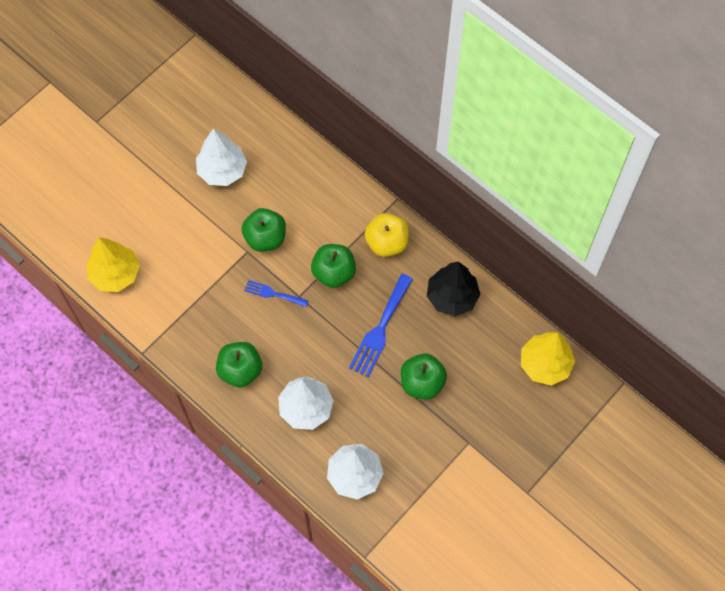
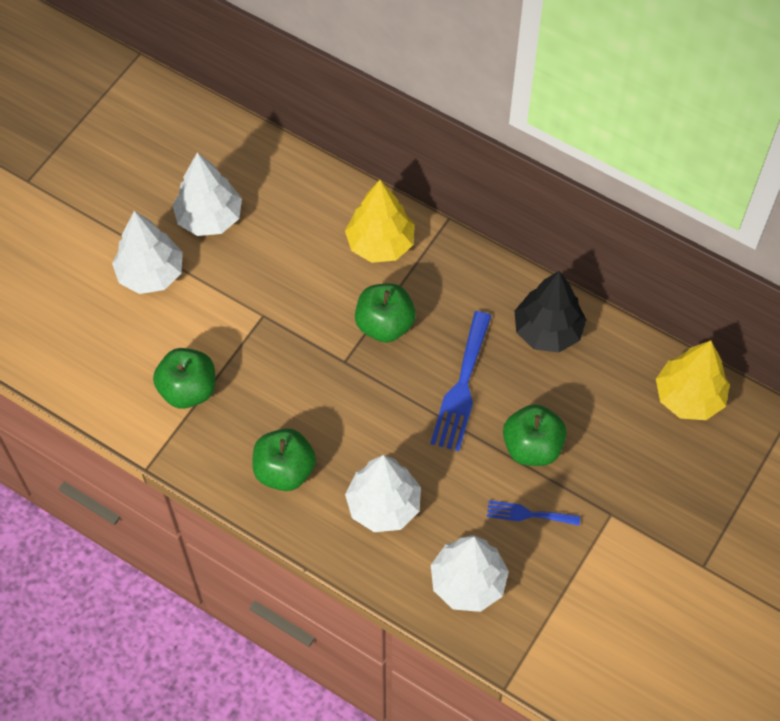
camera: 10 degrees left, 5 degrees down
yellow tree [87,238,140,292] -> yellow tree moved to [345,180,415,263]
green apple [242,208,286,252] -> green apple moved to [153,348,215,409]
blue fork [244,280,308,307] -> blue fork moved to [487,500,580,526]
yellow apple [365,213,409,257] -> none
none -> white tree [112,211,183,294]

